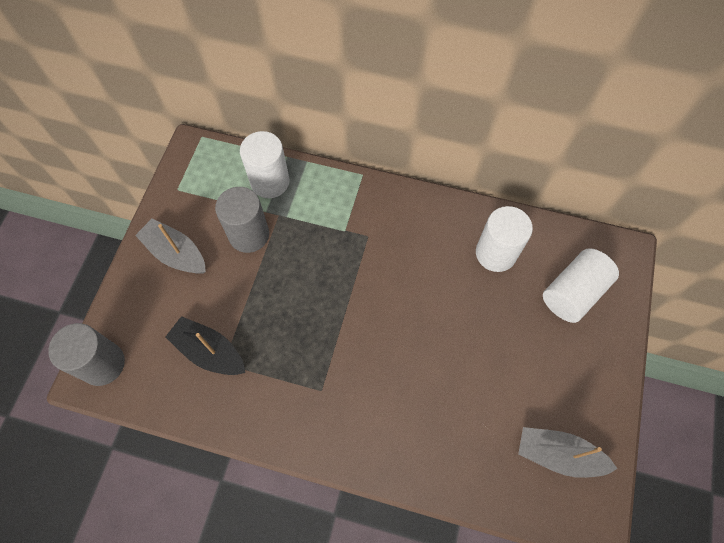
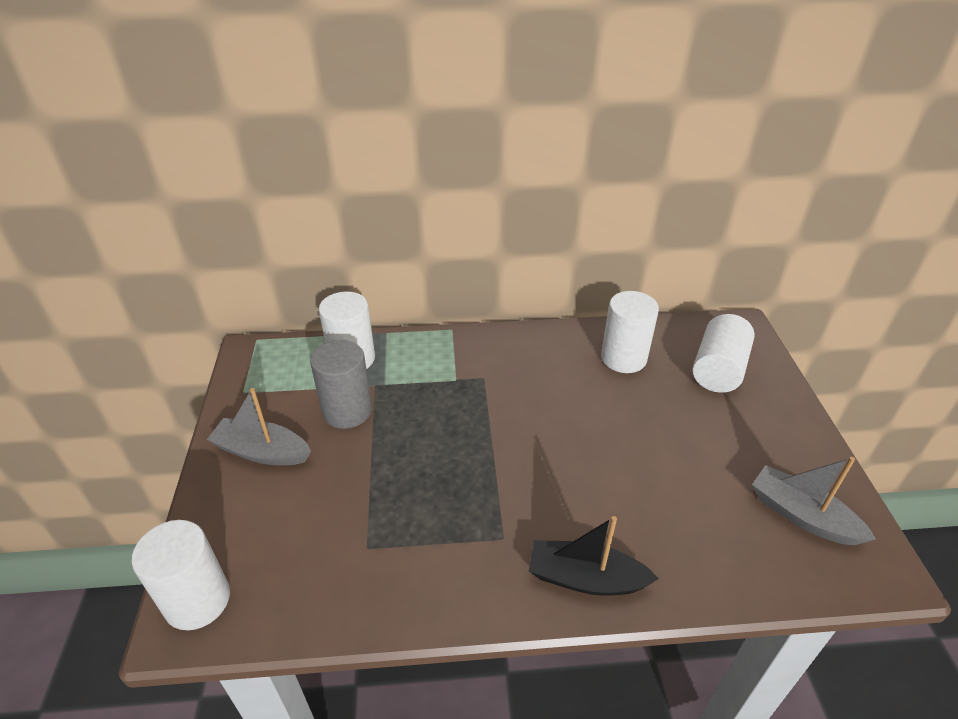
camera: 20 degrees left, 25 degrees down
grey cylinder [48,323,125,386] -> white cylinder [132,520,230,630]
black boat [166,316,245,375] -> black boat moved to [529,516,659,596]
grey boat [518,427,618,478] -> grey boat turned 45 degrees clockwise [752,457,876,545]

